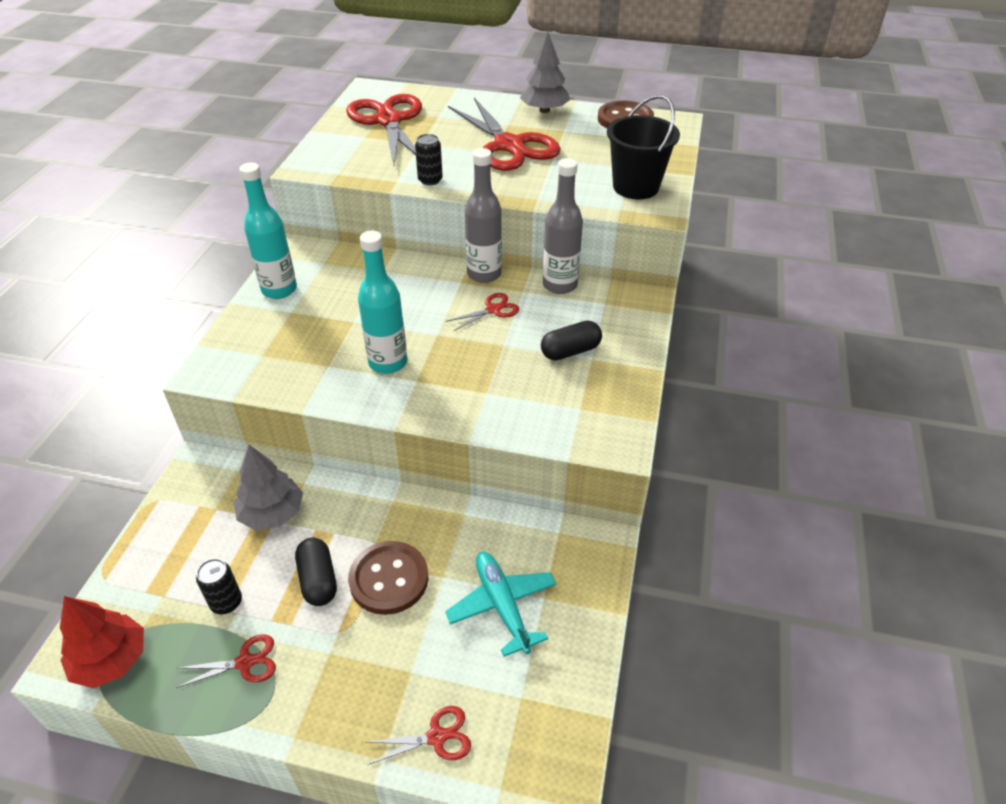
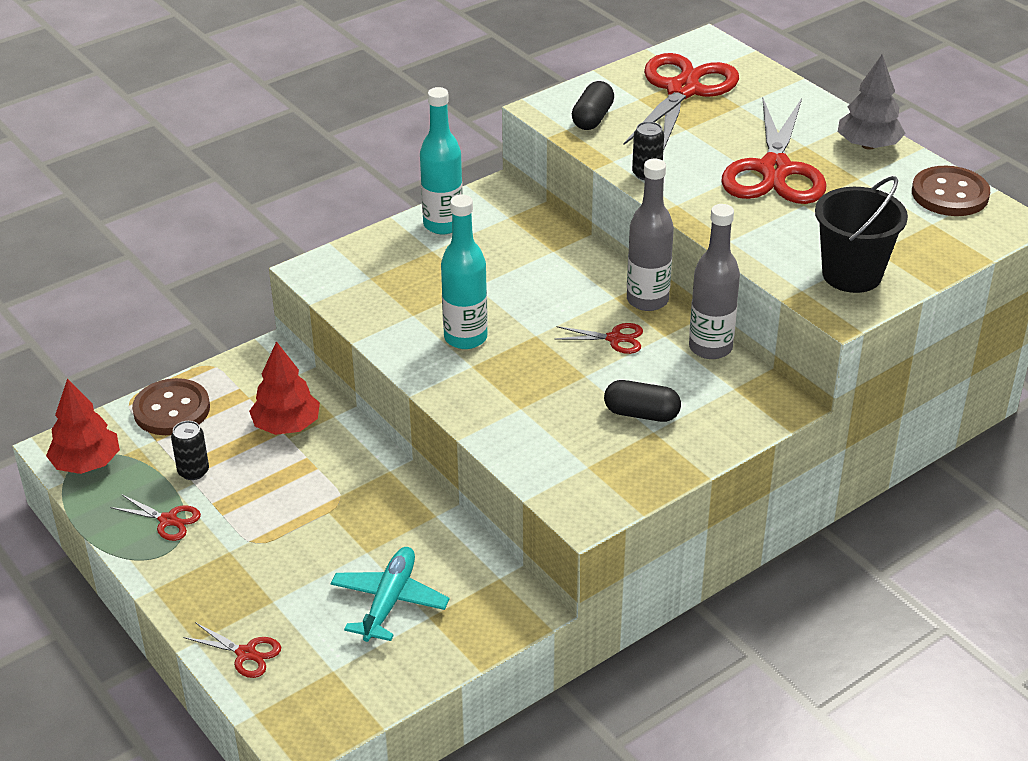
camera: 40 degrees right, 5 degrees down
grey tree [234,445,303,530] -> red tree [249,341,320,435]
black capsule [295,538,337,606] -> black capsule moved to [572,81,614,130]
brown button [348,541,428,615] -> brown button moved to [132,378,210,435]

